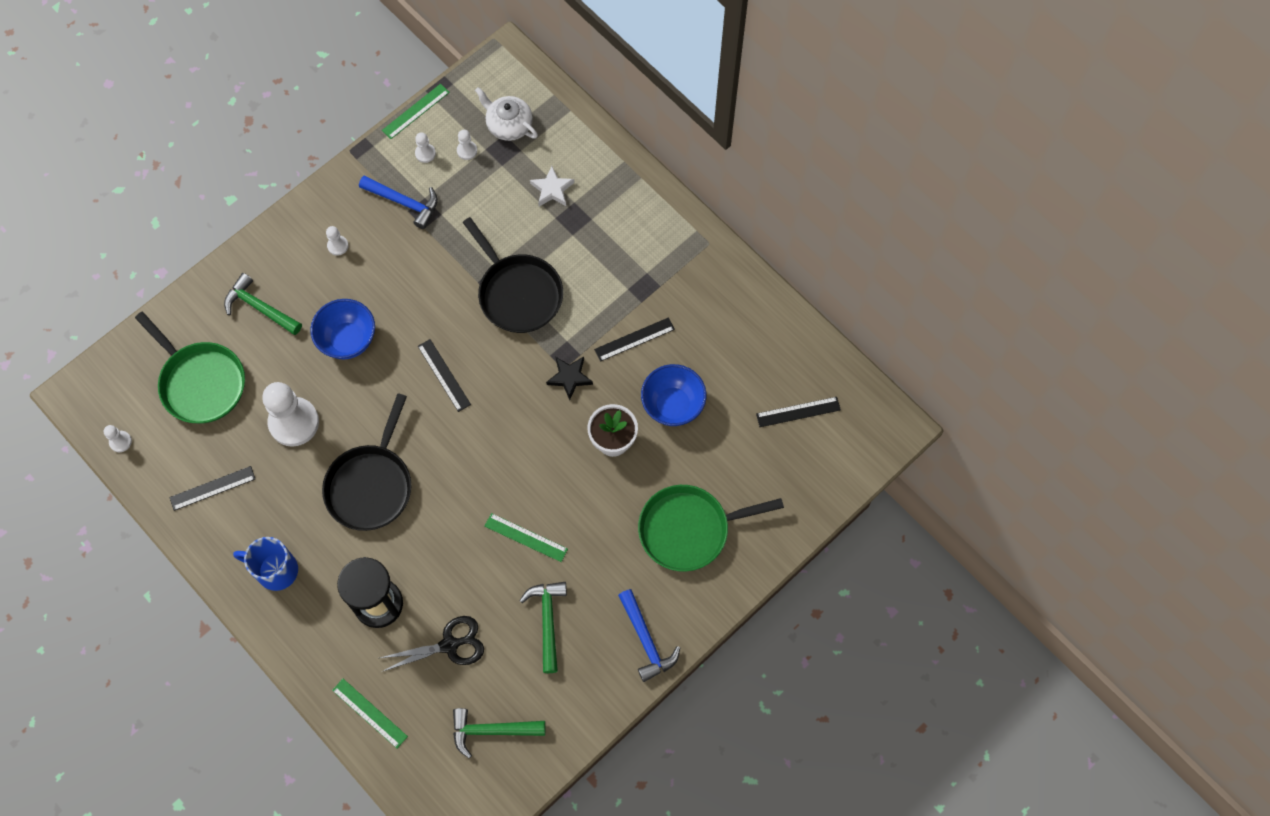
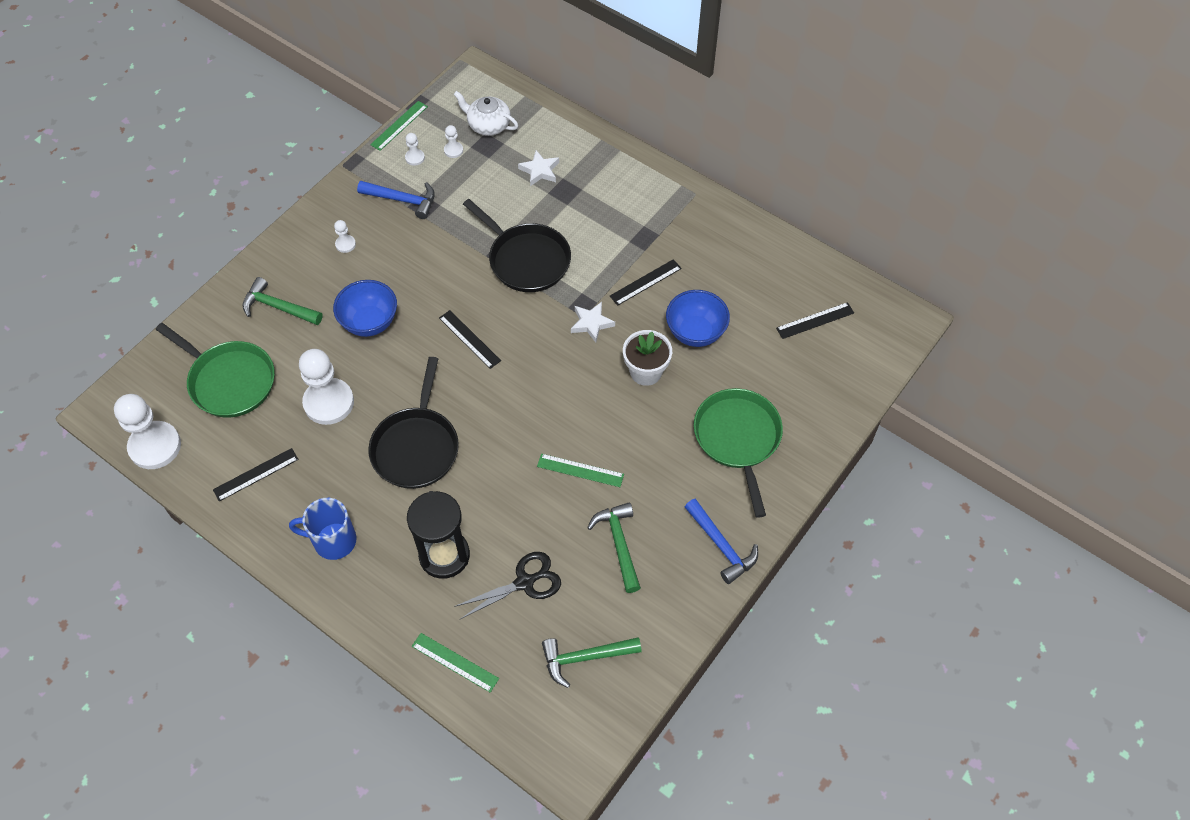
camera: 10 degrees left, 10 degrees down
white pawn [104,425,132,452] -> white pawn [114,394,181,469], size x2.29
black star [546,357,593,400] -> white star [571,302,615,343]
green pan [638,485,784,572] -> green pan turned 105 degrees clockwise [694,388,783,518]

